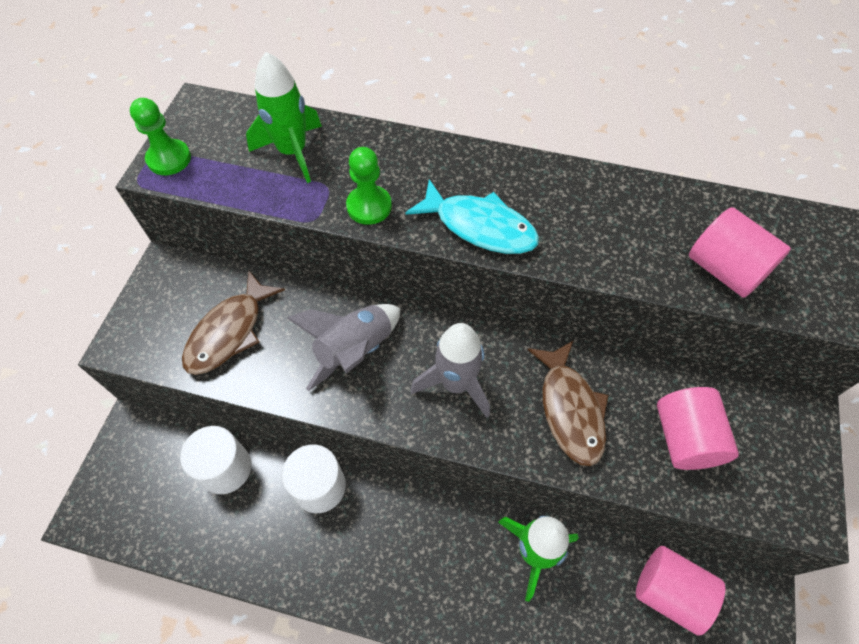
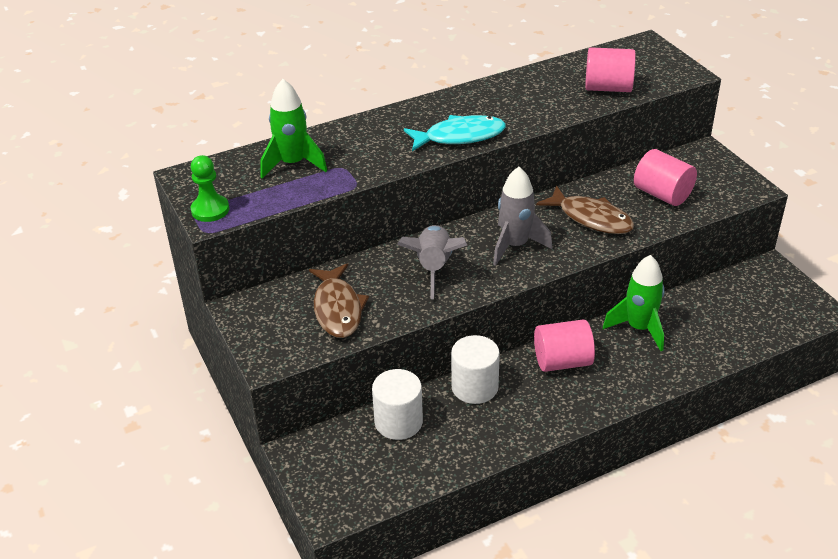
camera: 40 degrees left, 20 degrees down
green pawn [346,147,392,225] -> none
pink cylinder [636,546,725,636] -> pink cylinder moved to [534,319,595,372]

